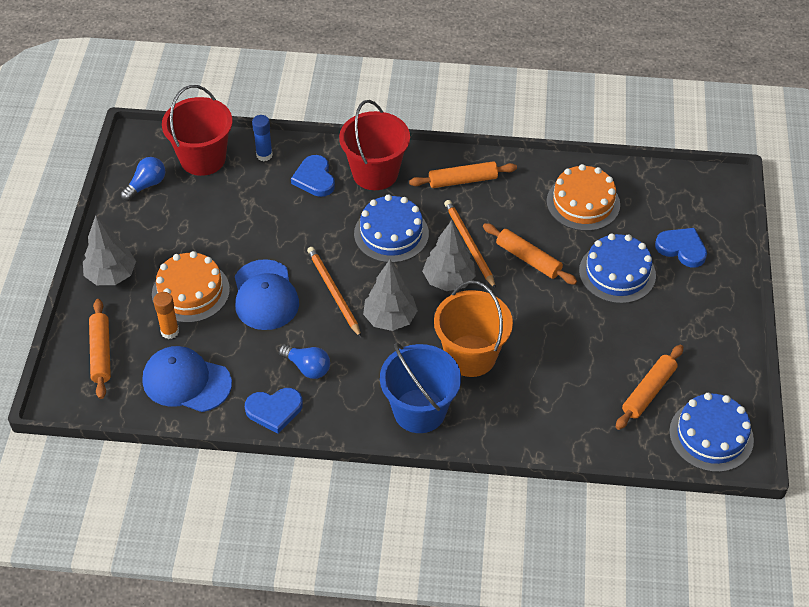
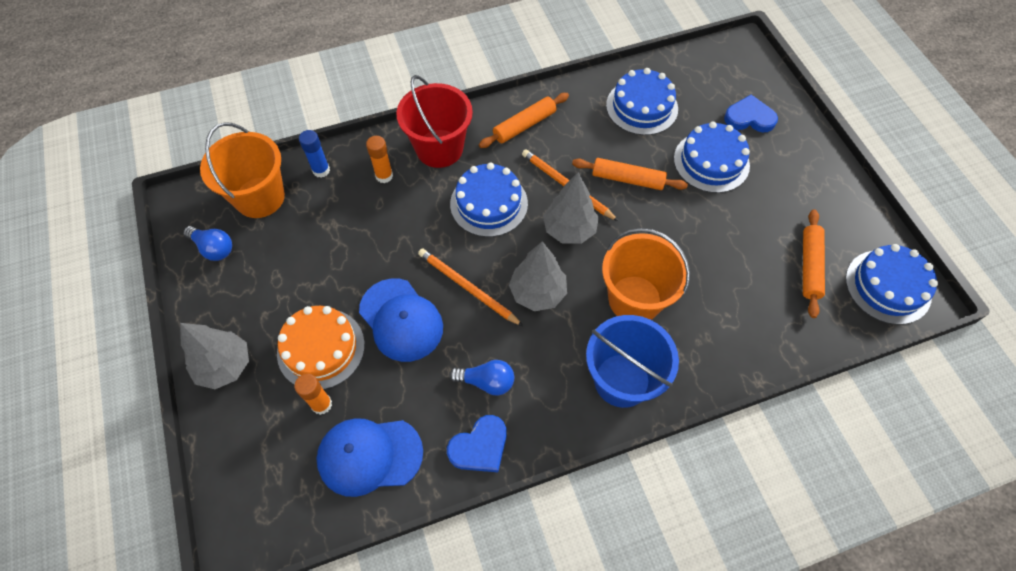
camera: 25 degrees left, 10 degrees up
orange rolling pin [89,299,111,399] -> none
blue light bulb [121,157,165,201] -> blue light bulb turned 105 degrees clockwise [183,226,232,261]
red bucket [162,85,233,176] -> orange bucket [200,122,285,218]
blue heart [291,155,335,197] -> orange glue stick [366,136,393,183]
orange cake [546,164,620,231] -> blue cake [606,68,678,135]

